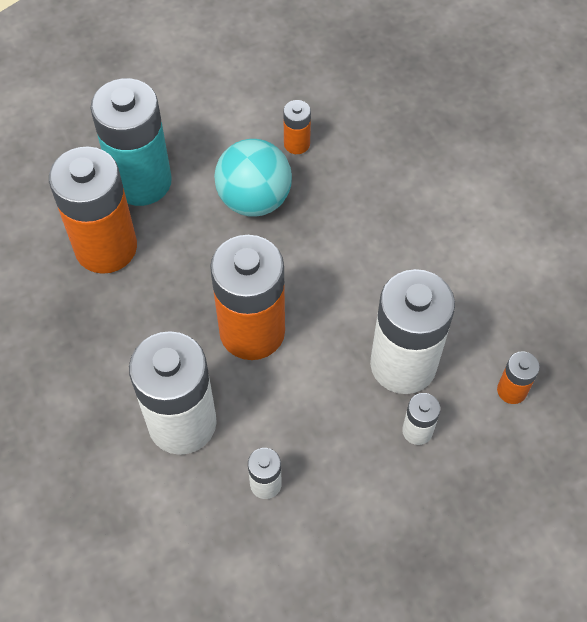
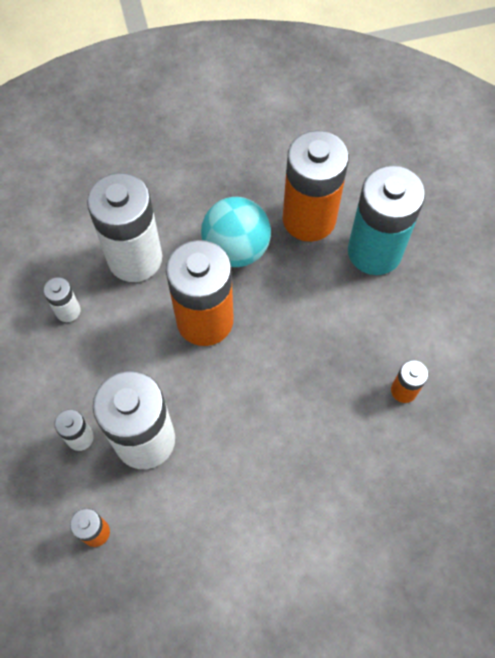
camera: 100 degrees right, 5 degrees up
turquoise ball [214,139,292,217] -> turquoise ball moved to [201,197,271,267]

